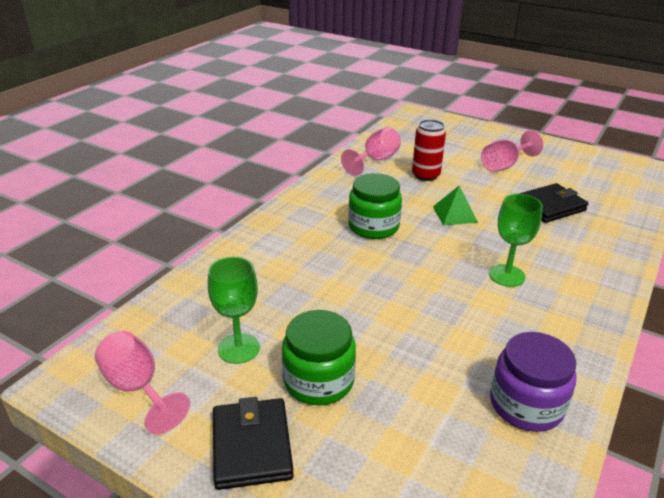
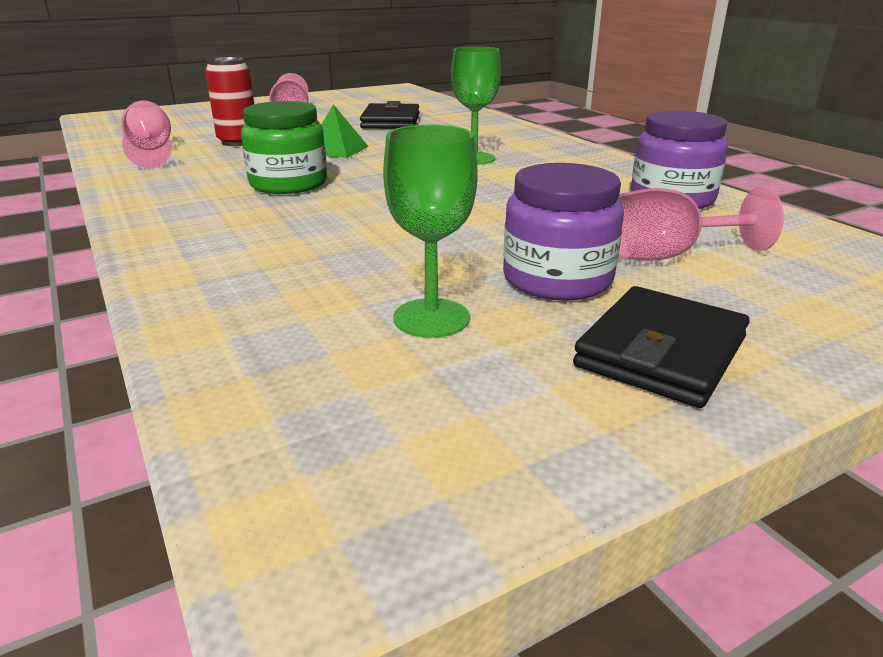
camera: 60 degrees left, 5 degrees down
pink goblet [95,331,190,434] -> pink goblet moved to [618,187,784,261]
black wallet [213,397,294,490] -> black wallet turned 75 degrees counterclockwise [573,286,750,408]
green jar [282,310,356,405] -> purple jar [503,163,624,301]

